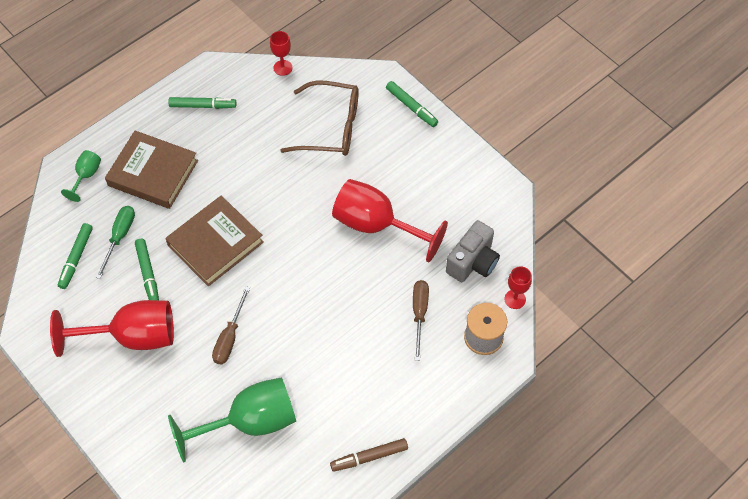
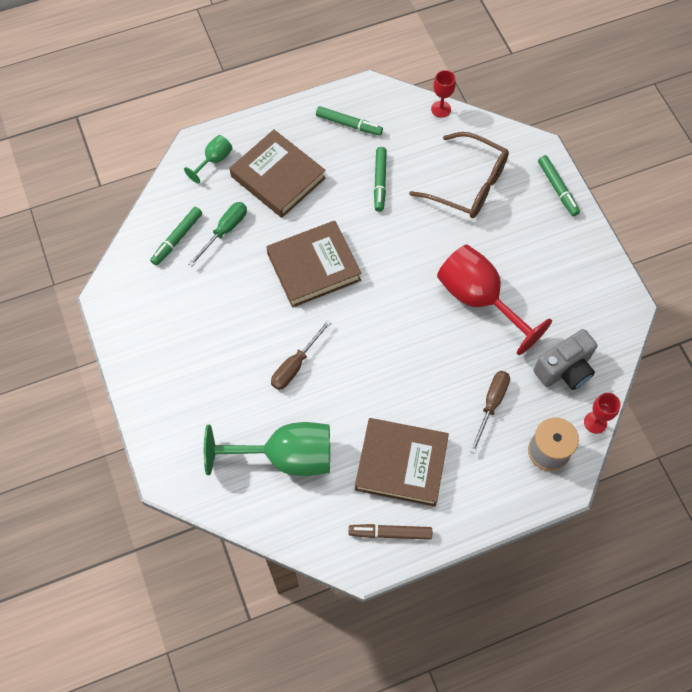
camera: 20 degrees right, 5 degrees up
red goblet [50,300,174,357] -> none
green marker [135,239,159,300] -> green marker moved to [374,147,387,212]
none -> brown book [355,418,449,507]

